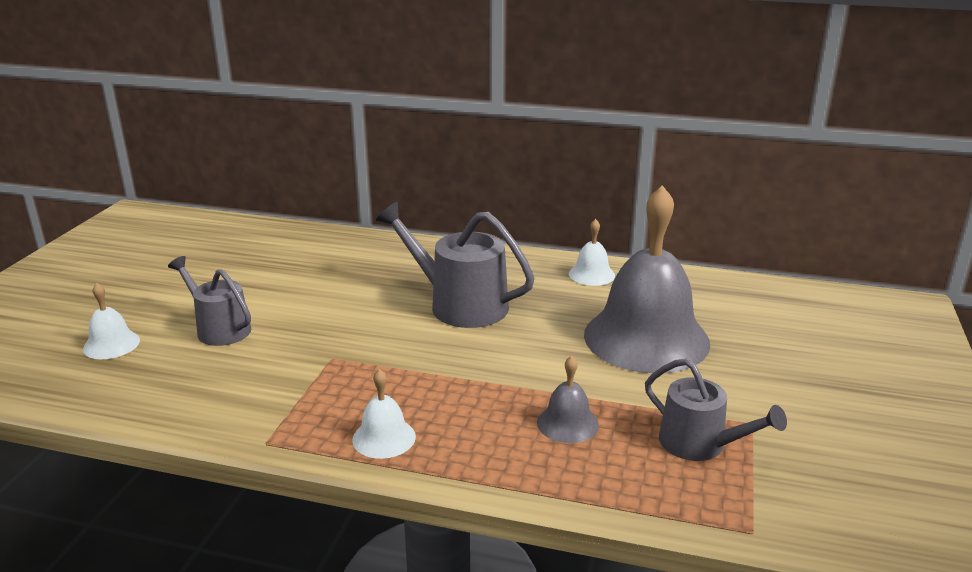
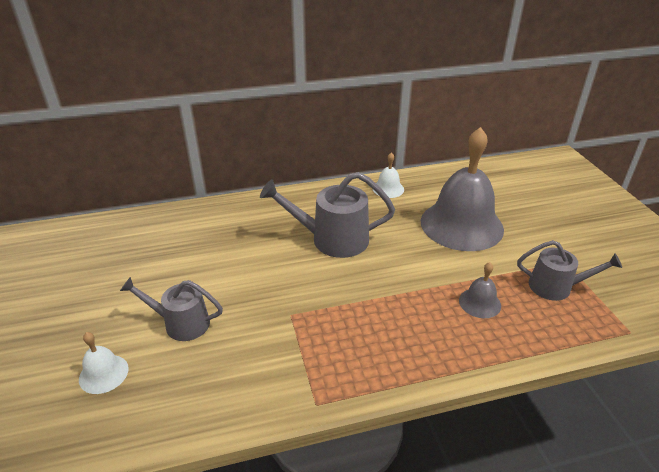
camera: 30 degrees left, 10 degrees up
white bell [352,369,416,459] -> none

